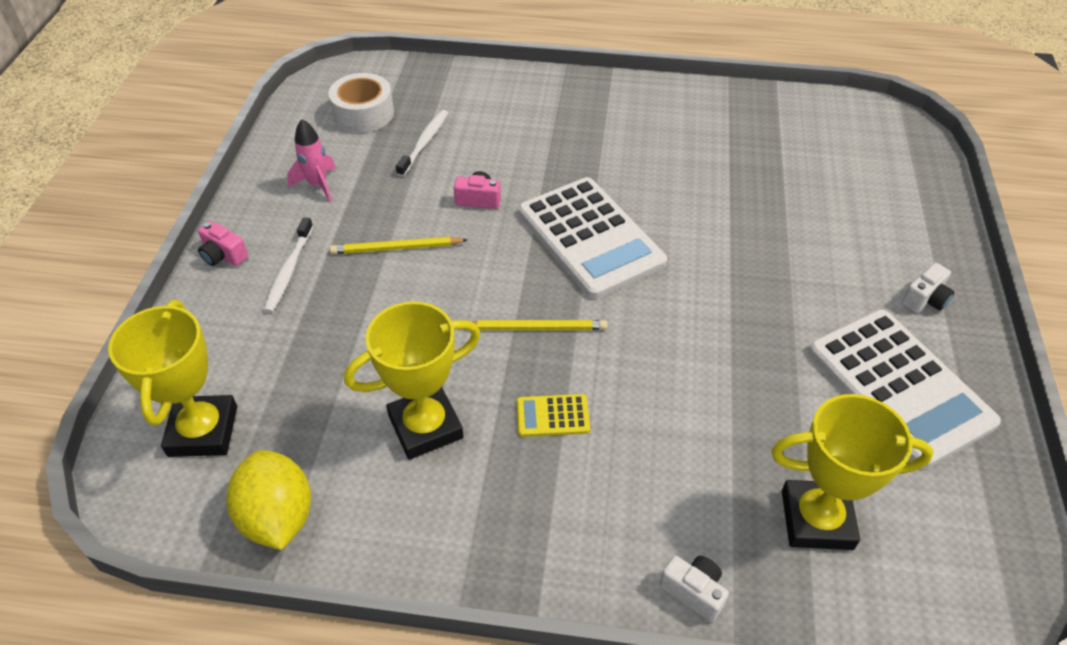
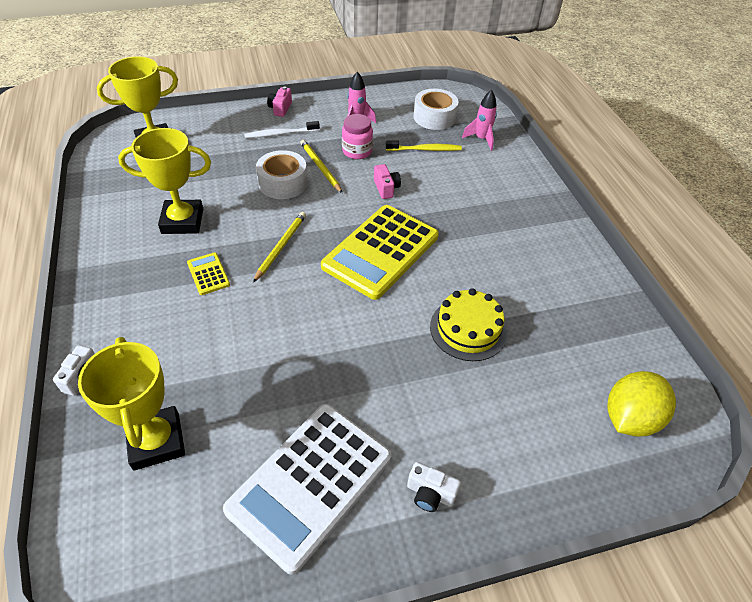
camera: 65 degrees right, 0 degrees up
yellow lemon [226,450,311,550] -> yellow lemon moved to [607,371,676,437]
yellow trophy [344,301,481,460] -> yellow trophy turned 45 degrees counterclockwise [118,128,211,234]
white toothbrush [396,110,448,177] -> yellow toothbrush [386,141,462,151]
yellow pencil [472,320,608,330] -> yellow pencil turned 135 degrees counterclockwise [253,212,306,282]
white calculator [518,177,667,299] -> yellow calculator [321,205,439,300]
none -> white tape [256,150,308,199]
none -> pink jar [342,114,373,159]
none -> yellow cake [430,288,507,361]
none -> pink rocket [462,90,497,151]

